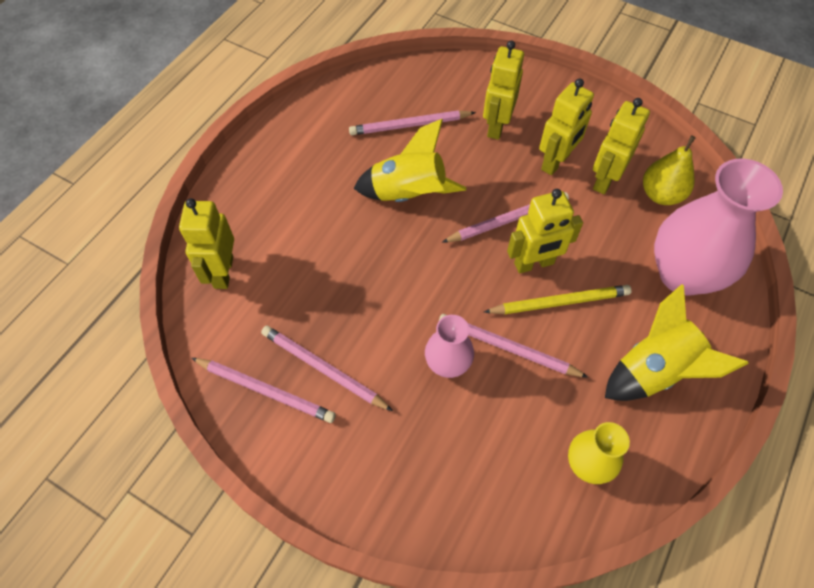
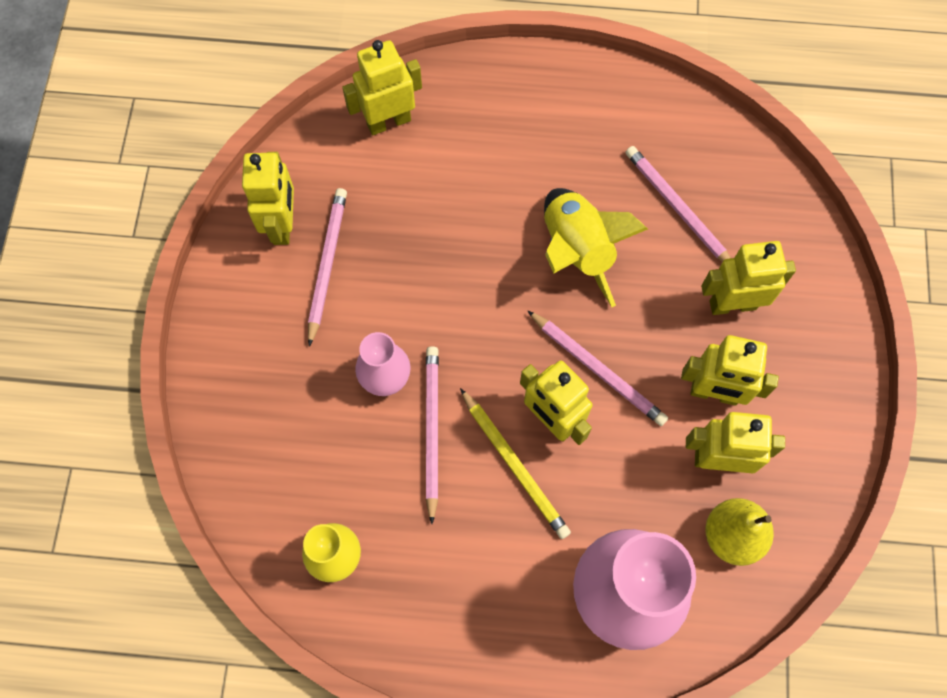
camera: 65 degrees right, 10 degrees up
pink pencil [192,358,336,423] -> yellow robot [242,152,294,245]
yellow rocket [605,284,749,401] -> none

